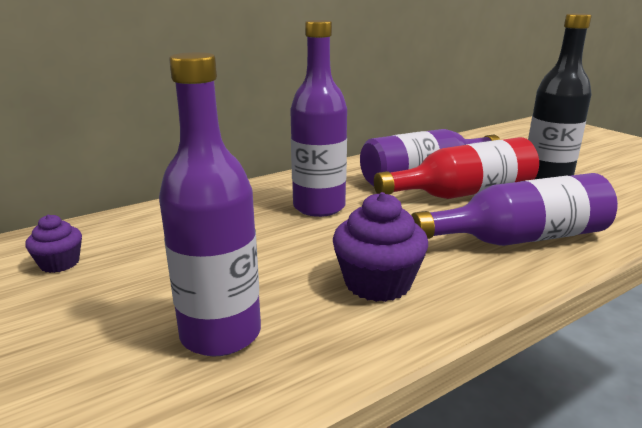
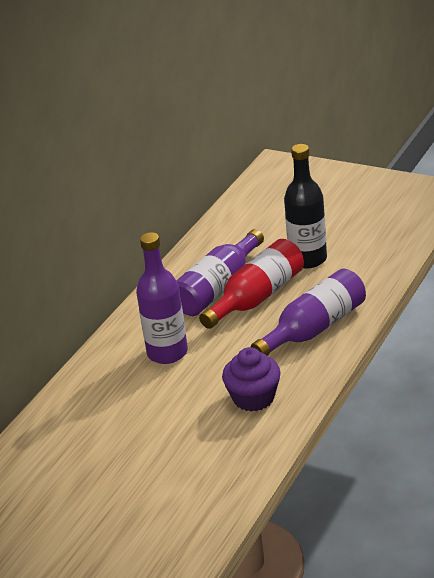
camera: 25 degrees left, 10 degrees up
purple cupcake [25,214,82,273] -> none
purple bottle [159,52,261,357] -> none

